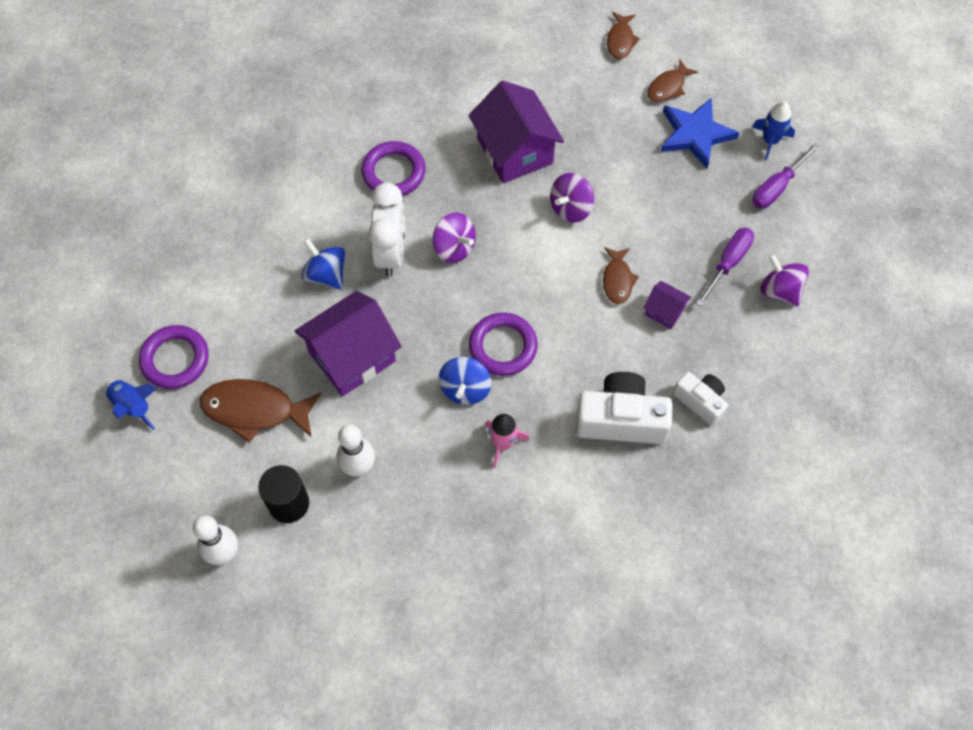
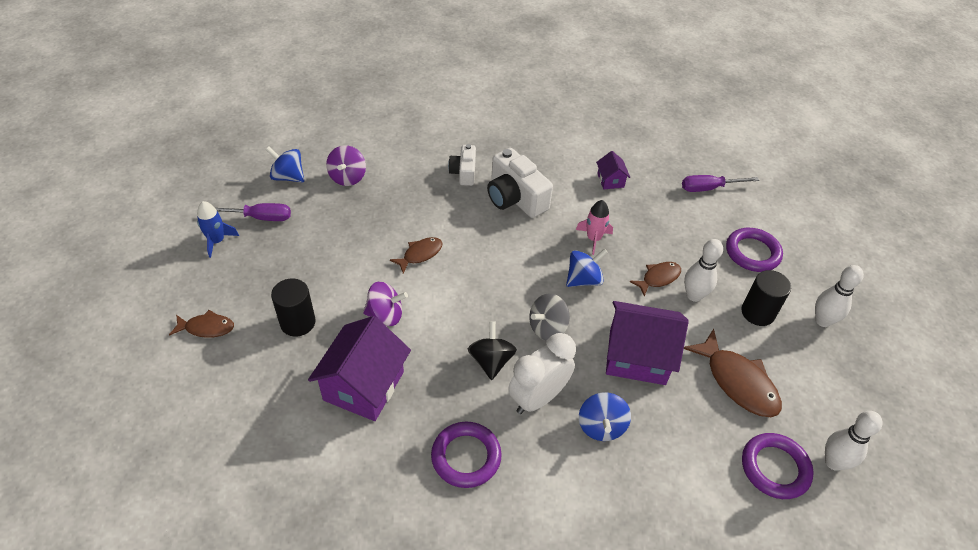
camera: 135 degrees left, 15 degrees down
blue rocket [104,380,157,430] -> white bowling pin [825,411,883,471]
purple spinning top [433,212,476,263] -> black spinning top [468,321,517,380]
purple ring [469,312,538,376] -> purple ring moved to [726,228,783,272]
brown fish [607,12,640,59] -> brown fish moved to [629,262,681,297]
purple house [643,281,692,329] -> purple house moved to [596,151,630,189]
blue star [661,97,739,168] -> none
purple screwdriver [696,228,754,307] -> purple screwdriver moved to [682,175,759,192]
none -> blue spinning top [266,146,304,182]
none -> black cylinder [271,279,316,337]
none -> grey spinning top [529,293,570,341]

